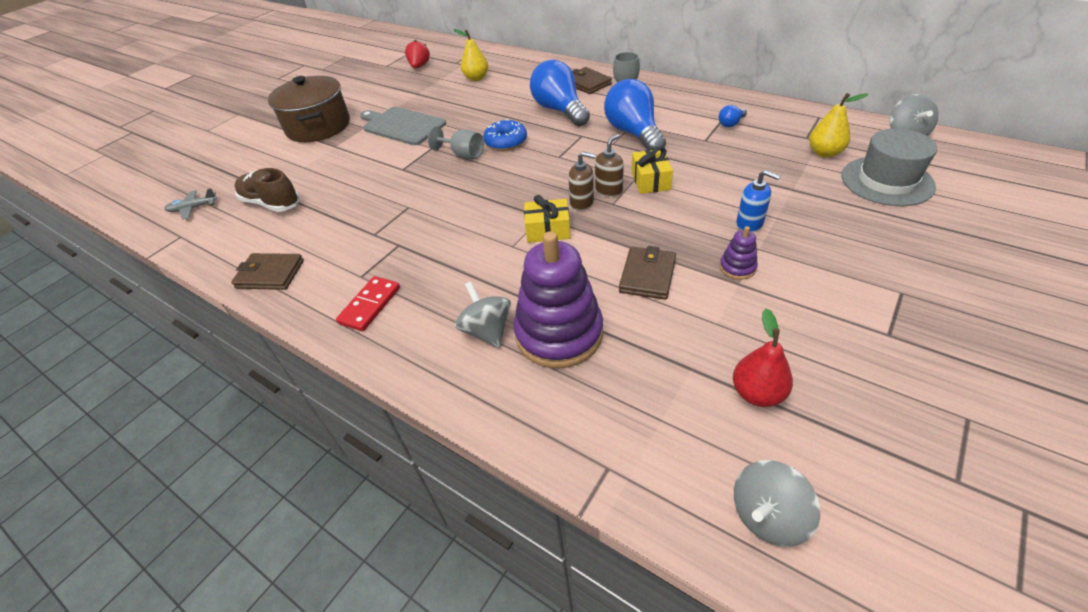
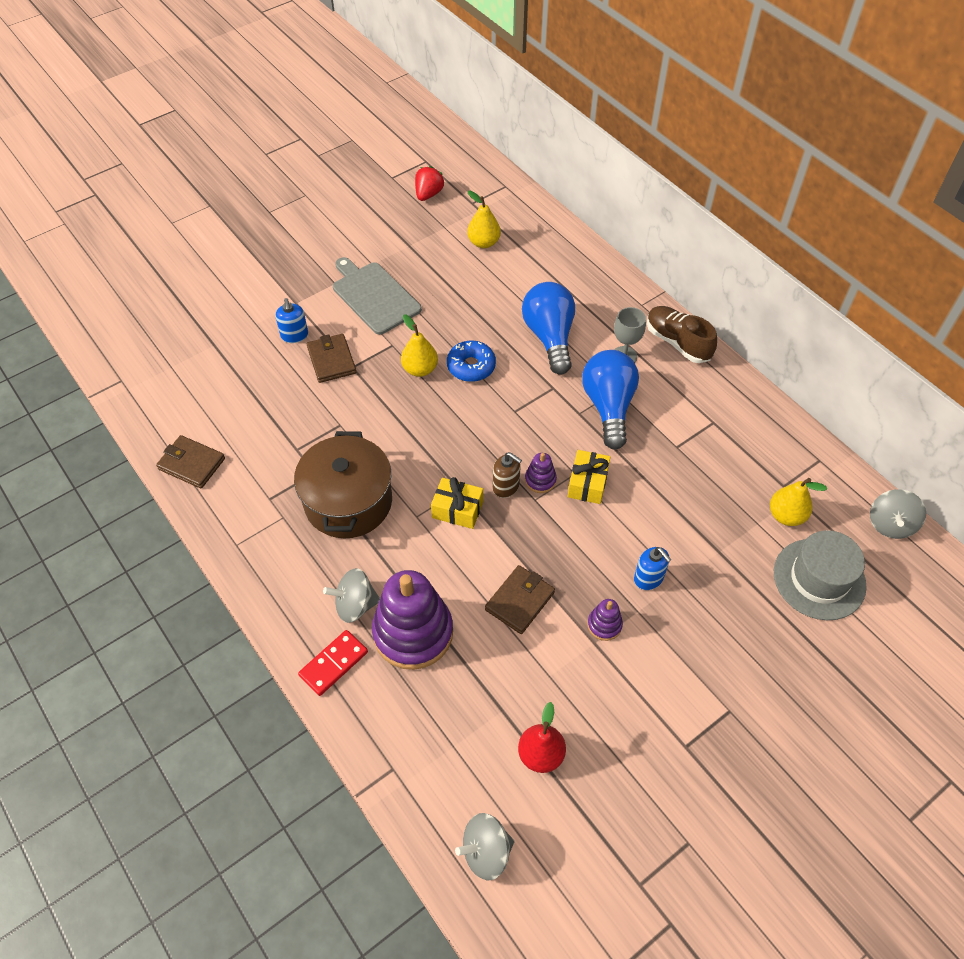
camera: 15 degrees right, 10 degrees up
grey plane [164,188,217,220] -> none
brown shoe [234,168,300,212] -> brown shoe moved to [647,306,717,363]
brown pot [268,76,350,142] -> brown pot moved to [294,431,392,538]
red domino [336,276,400,331] -> red domino moved to [298,630,368,696]
grey goblet [428,126,484,159] -> yellow pear [401,314,438,377]
grey spinning top [455,281,511,348] -> grey spinning top turned 90 degrees counterclockwise [323,568,380,623]
brown wallet [572,67,612,94] -> brown wallet moved to [307,334,356,383]
brown soap dispenser [595,134,624,197] -> purple stacking toy [525,453,557,493]
blue light bulb [719,105,747,127] -> none
none -> blue soap dispenser [275,298,308,343]

